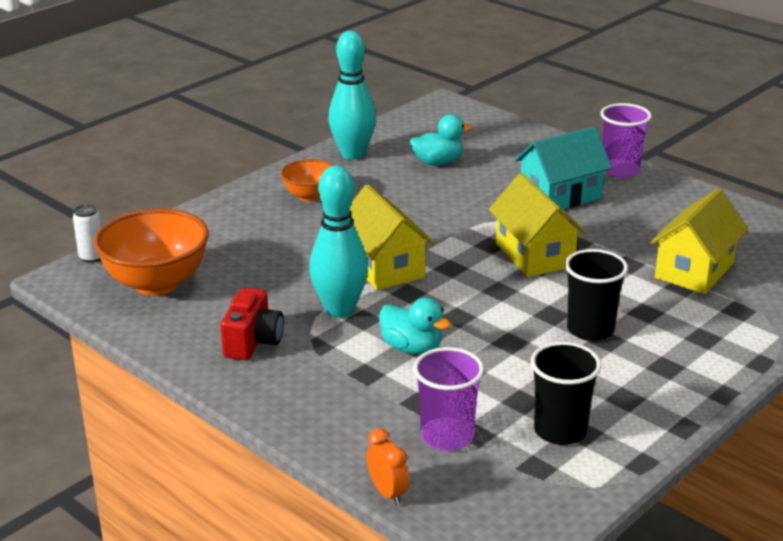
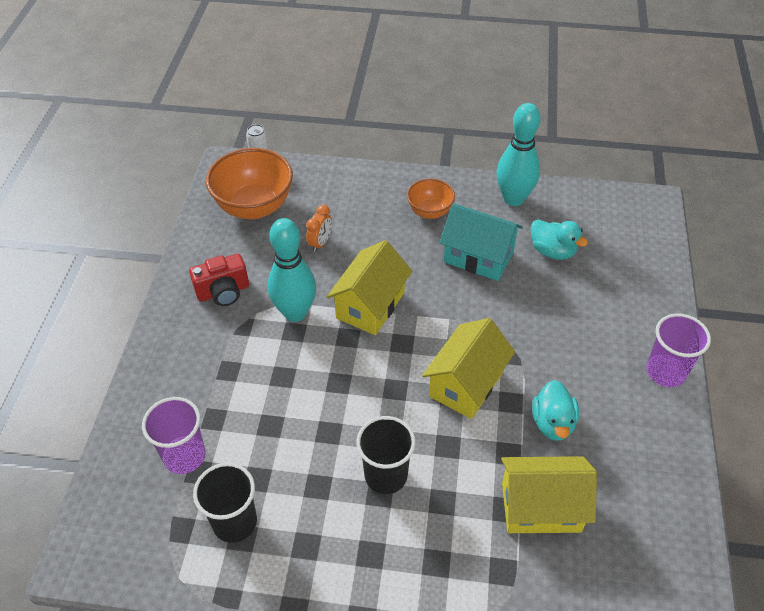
camera: 55 degrees right, 20 degrees up
orange clock [367,428,409,505] -> orange clock moved to [306,205,332,252]
turquoise duck [379,298,451,354] -> turquoise duck moved to [532,380,579,441]
turquoise house [515,126,612,210] -> turquoise house moved to [440,203,523,281]

